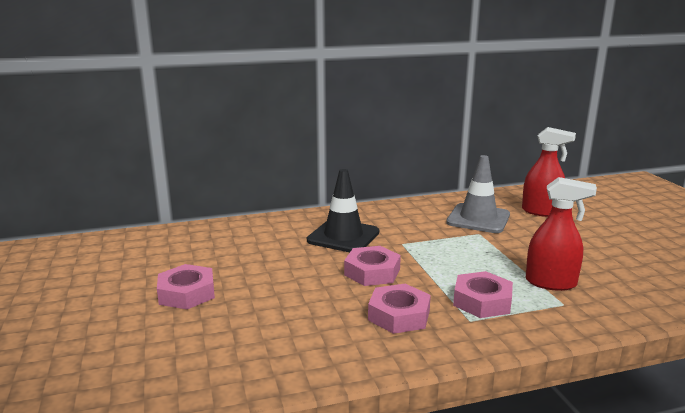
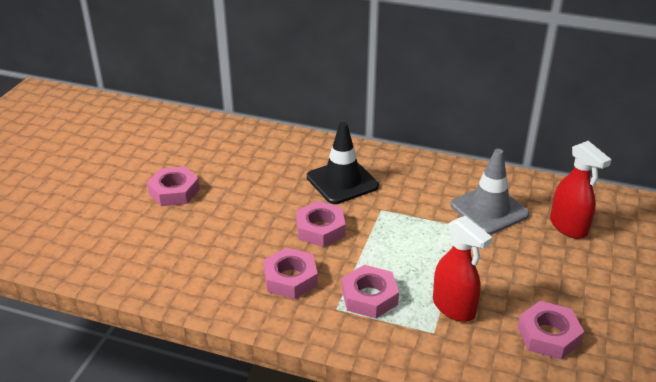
camera: 35 degrees right, 15 degrees up
none -> pink nut [517,301,584,360]

